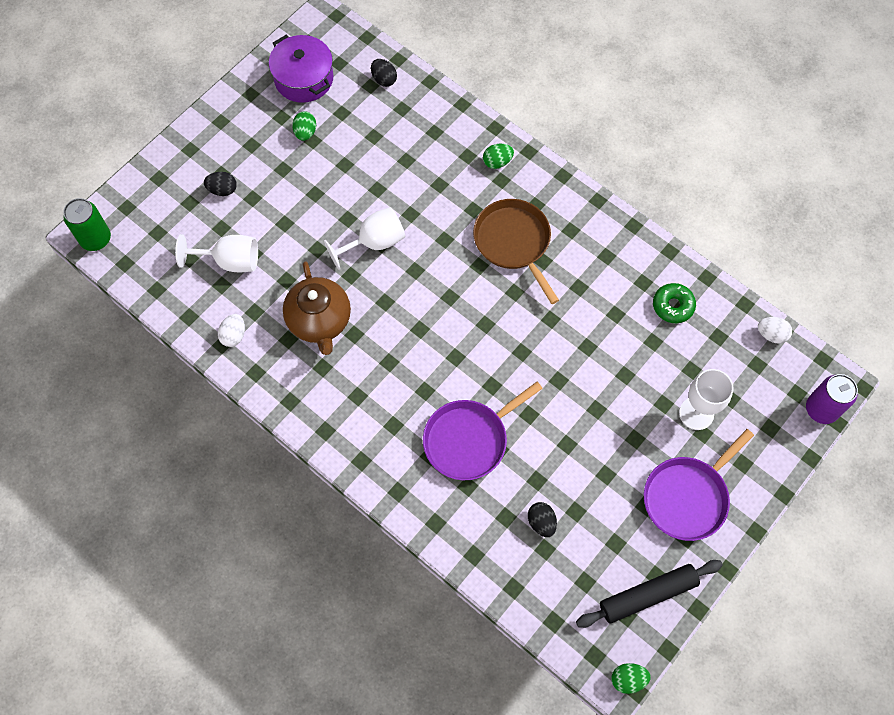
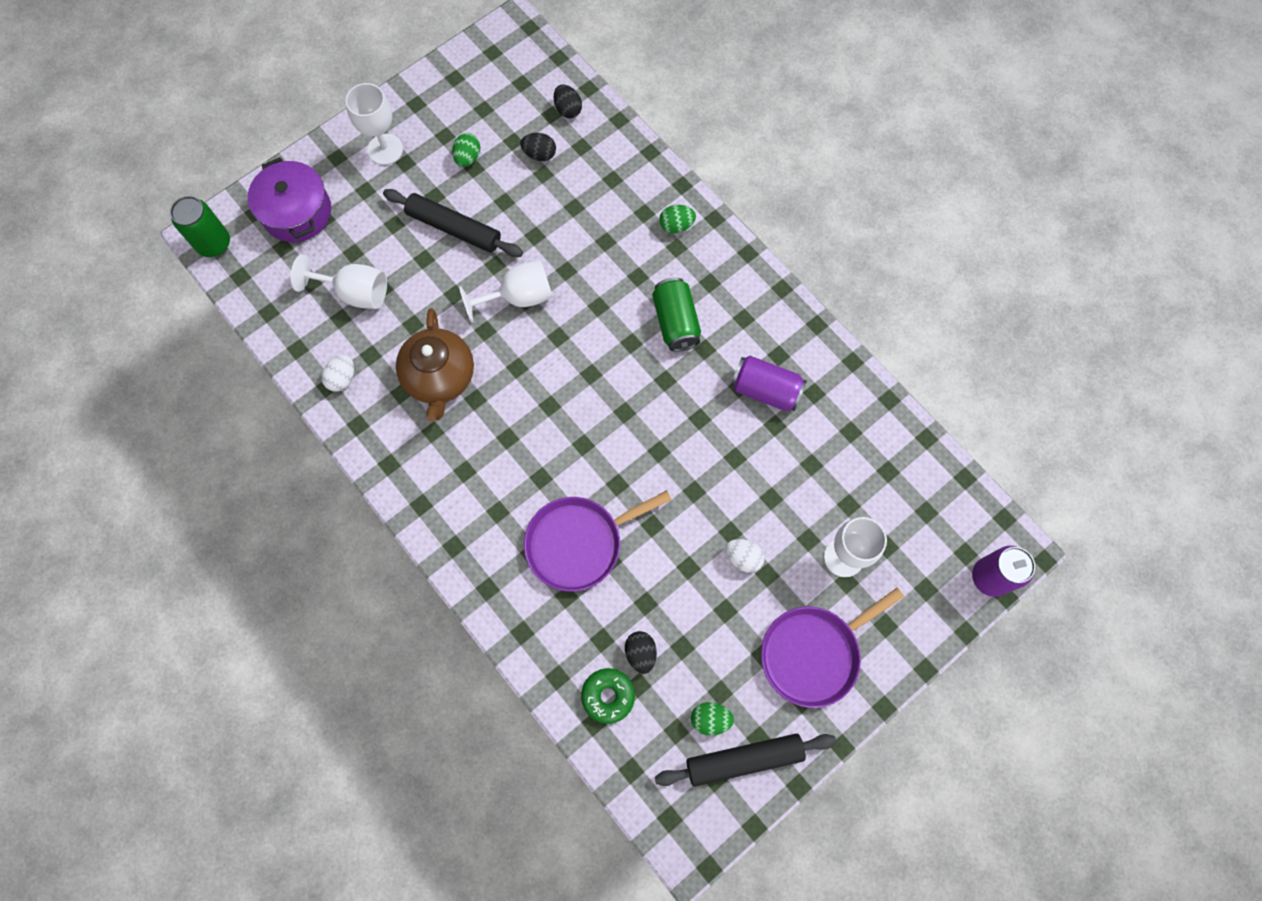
camera: 10 degrees right, 5 degrees up
black egg [204,172,237,196] -> black egg moved to [520,133,556,161]
purple pot [269,35,333,103] -> purple pot moved to [247,157,331,242]
brown pan [473,199,559,304] -> green can [652,277,701,352]
green egg [612,663,651,694] -> green egg moved to [691,702,734,736]
green donut [653,283,696,323] -> green donut moved to [581,668,635,724]
white egg [758,317,792,344] -> white egg moved to [725,539,764,573]
none -> white goblet [345,83,403,165]
none -> black rolling pin [383,189,523,257]
none -> purple can [731,356,807,411]

